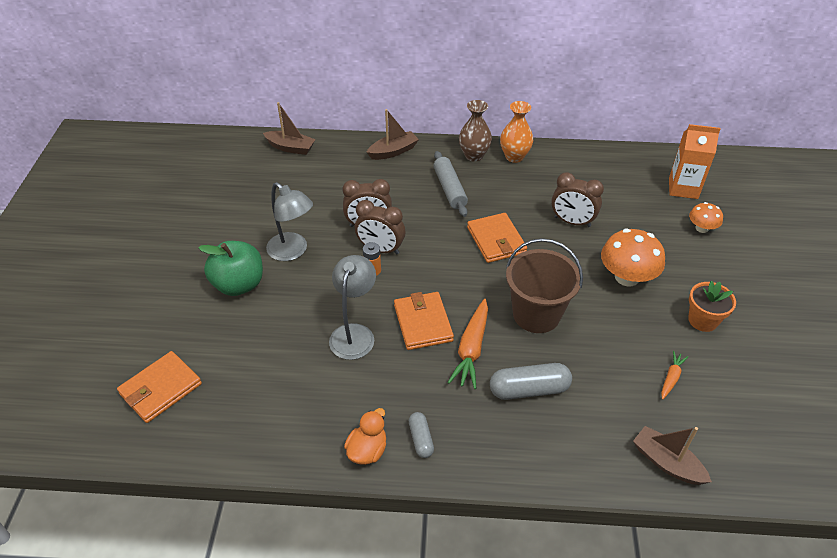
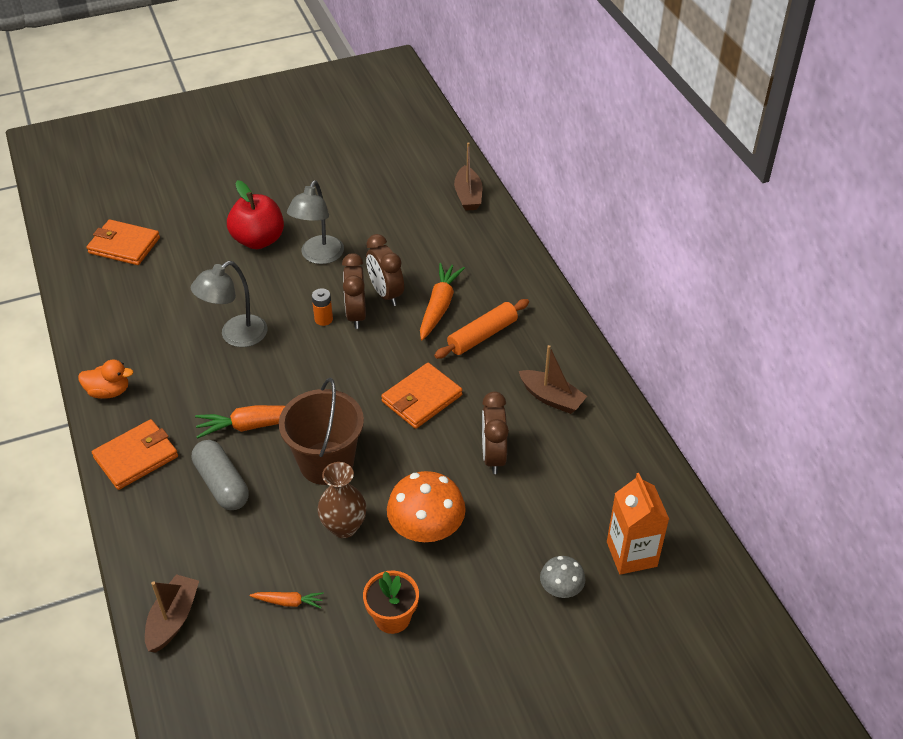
camera: 65 degrees right, 0 degrees up
green apple [198,241,263,296] -> red apple [227,180,284,249]
grey lamp [329,255,376,360] -> grey lamp turned 150 degrees clockwise [191,261,268,347]
brown boat [367,109,419,160] -> brown boat moved to [519,345,587,414]
orange wallet [394,292,454,350] -> orange wallet moved to [92,419,178,490]
grey capsule [409,412,434,458] -> none
grey rolling pin [433,151,468,217] -> orange rolling pin [434,299,529,359]
brown vase [459,100,492,162] -> brown vase moved to [317,462,367,538]
orange vase [500,101,533,163] -> none
orange mushroom [689,202,723,233] -> grey mushroom [540,556,585,598]
none -> orange carrot [420,263,465,340]

